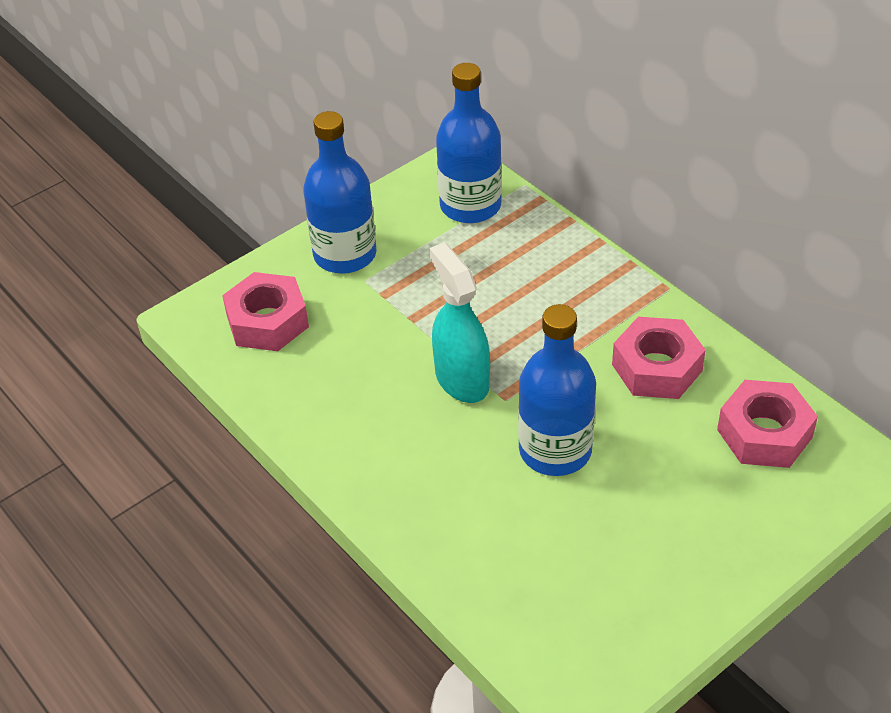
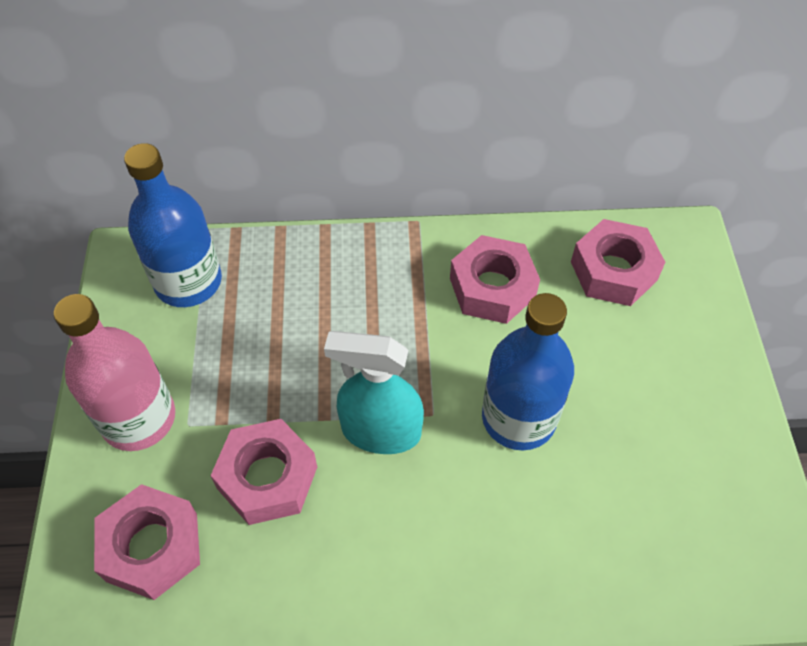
camera: 55 degrees left, 10 degrees up
blue bottle [303,111,376,274] -> pink bottle [54,294,175,451]
none -> pink nut [211,419,317,525]

